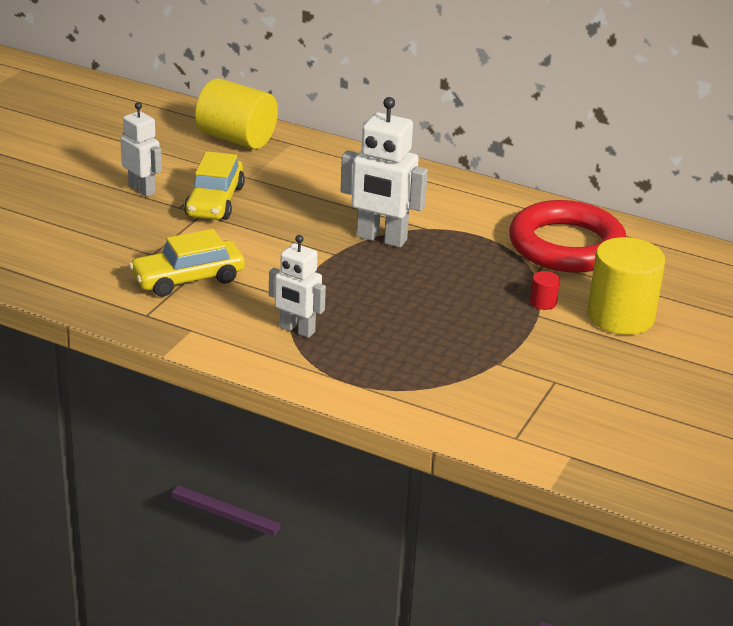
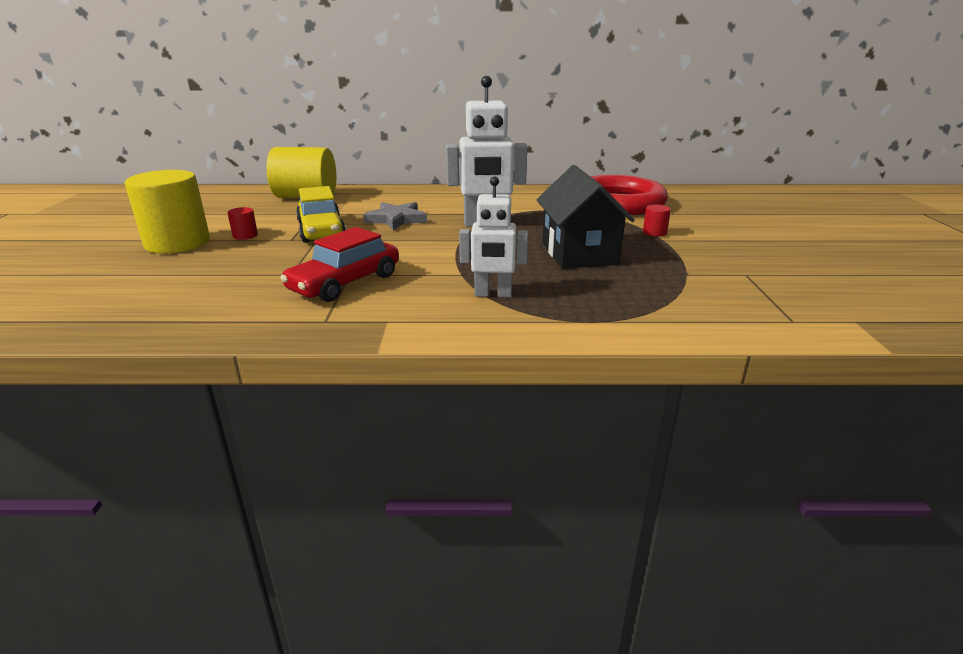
camera: 25 degrees left, 5 degrees down
white robot [120,102,162,197] -> red cylinder [228,207,258,240]
yellow car [129,229,245,297] -> red car [280,227,399,302]
yellow cylinder [588,237,665,335] -> yellow cylinder moved to [124,170,210,254]
none -> grey star [363,202,427,230]
none -> black house [536,165,635,269]

